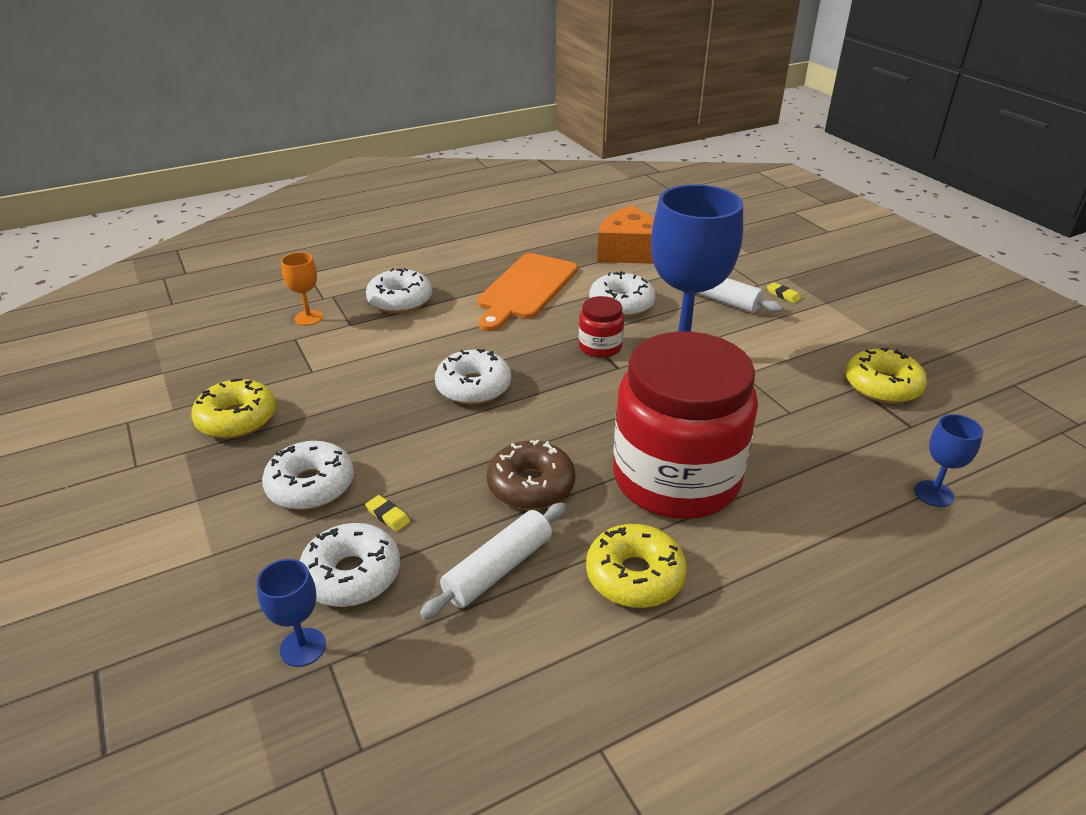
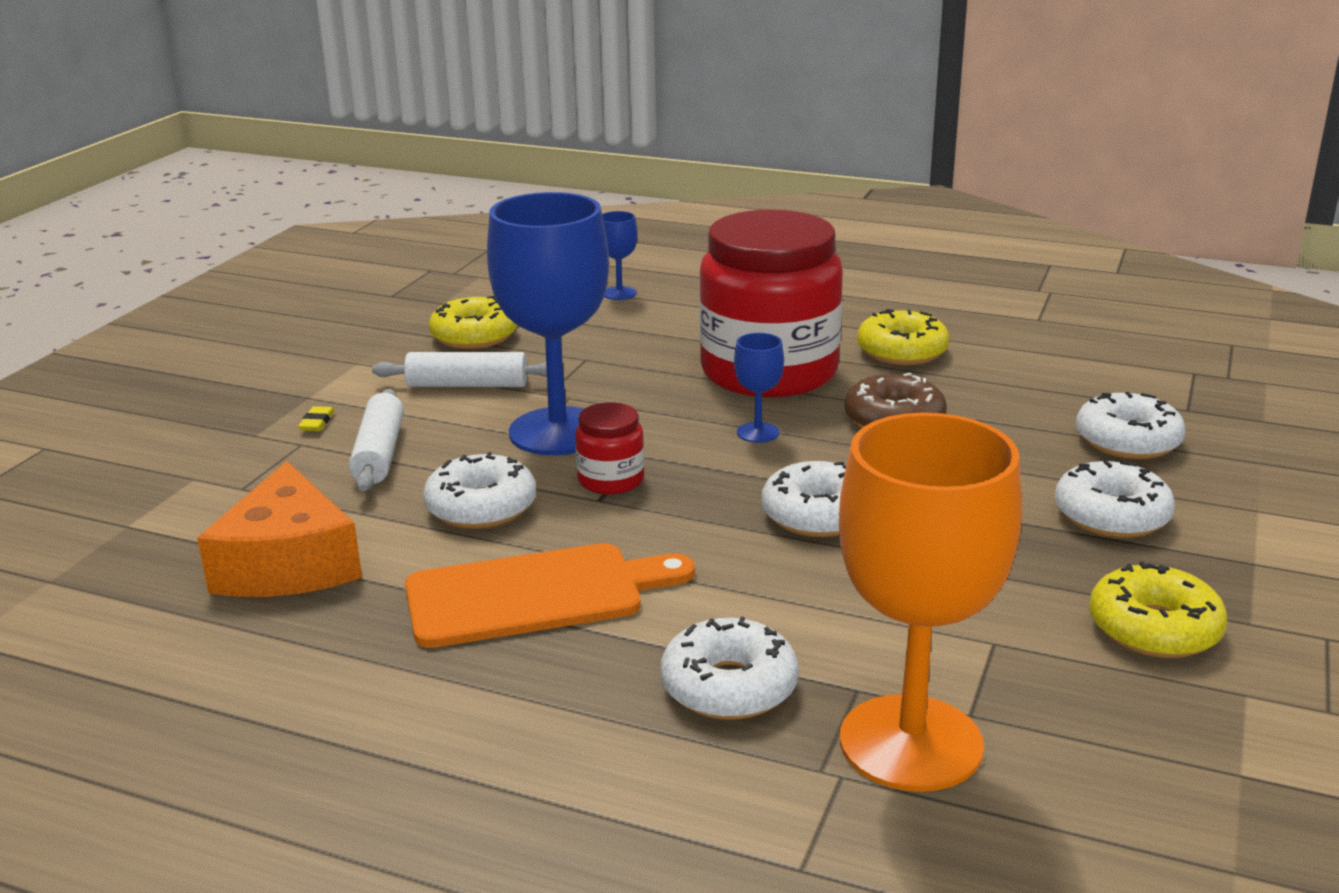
camera: 130 degrees left, 10 degrees down
blue goblet [257,559,326,667] -> blue goblet moved to [734,333,784,443]
orange goblet [281,252,323,326] -> orange goblet [839,413,1022,792], size x2.35
yellow eraser [365,495,410,532] -> none
white rolling pin [420,503,566,620] -> white rolling pin moved to [372,352,547,387]

